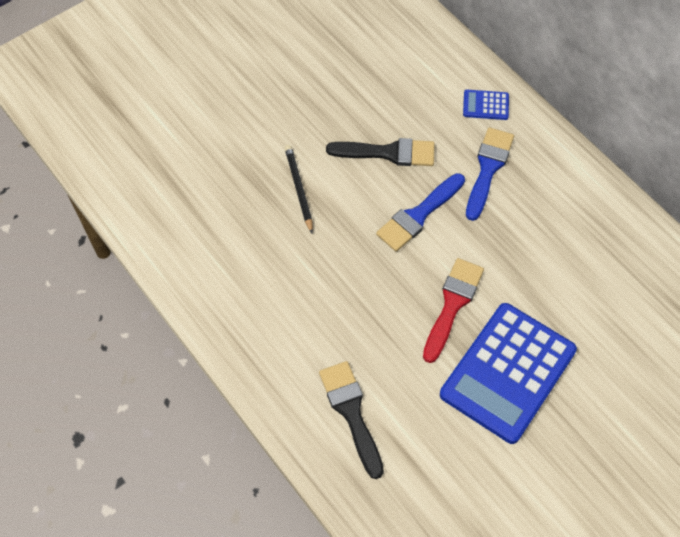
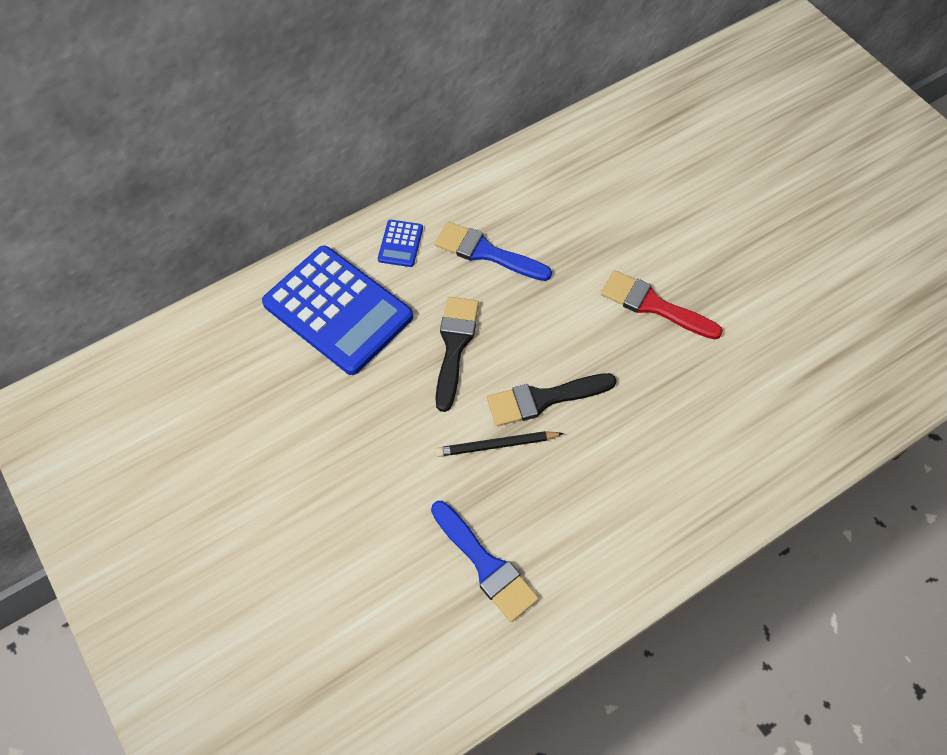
camera: 85 degrees left, 0 degrees up
black brush [319,361,384,479] -> black brush moved to [487,373,617,426]
blue brush [376,173,465,252] -> blue brush moved to [431,501,539,622]
blue calculator [440,303,577,444] -> blue calculator moved to [262,246,413,375]

